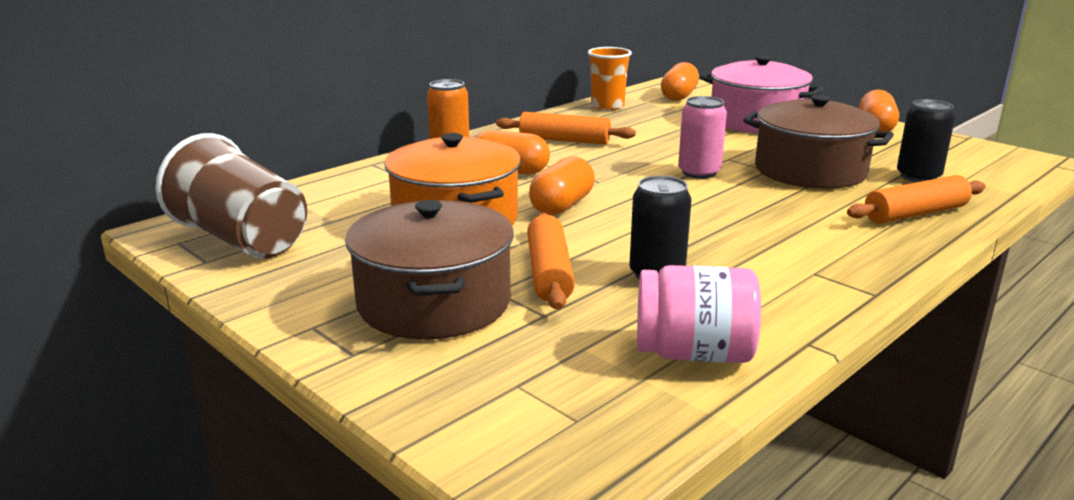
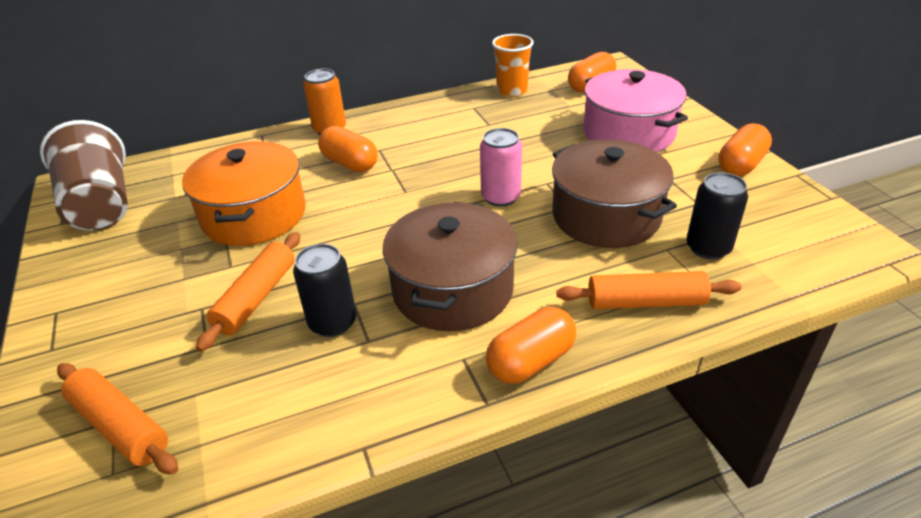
camera: 25 degrees right, 15 degrees up
brown pot [345,200,514,340] -> brown pot moved to [382,202,518,331]
orange rolling pin [496,112,636,145] -> orange rolling pin moved to [57,363,178,475]
orange capsule [529,156,595,215] -> orange capsule moved to [486,307,576,384]
pink jar [637,265,761,363] -> none

